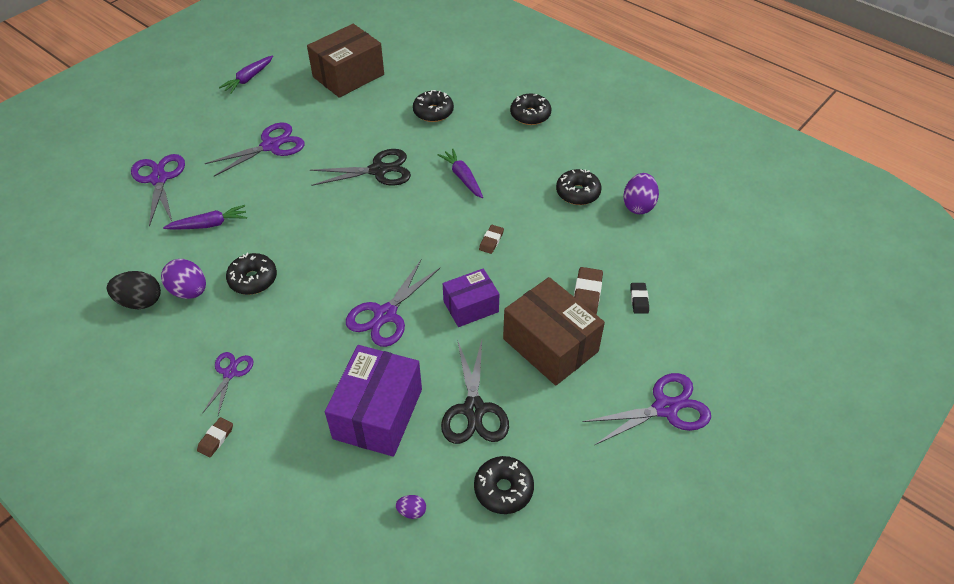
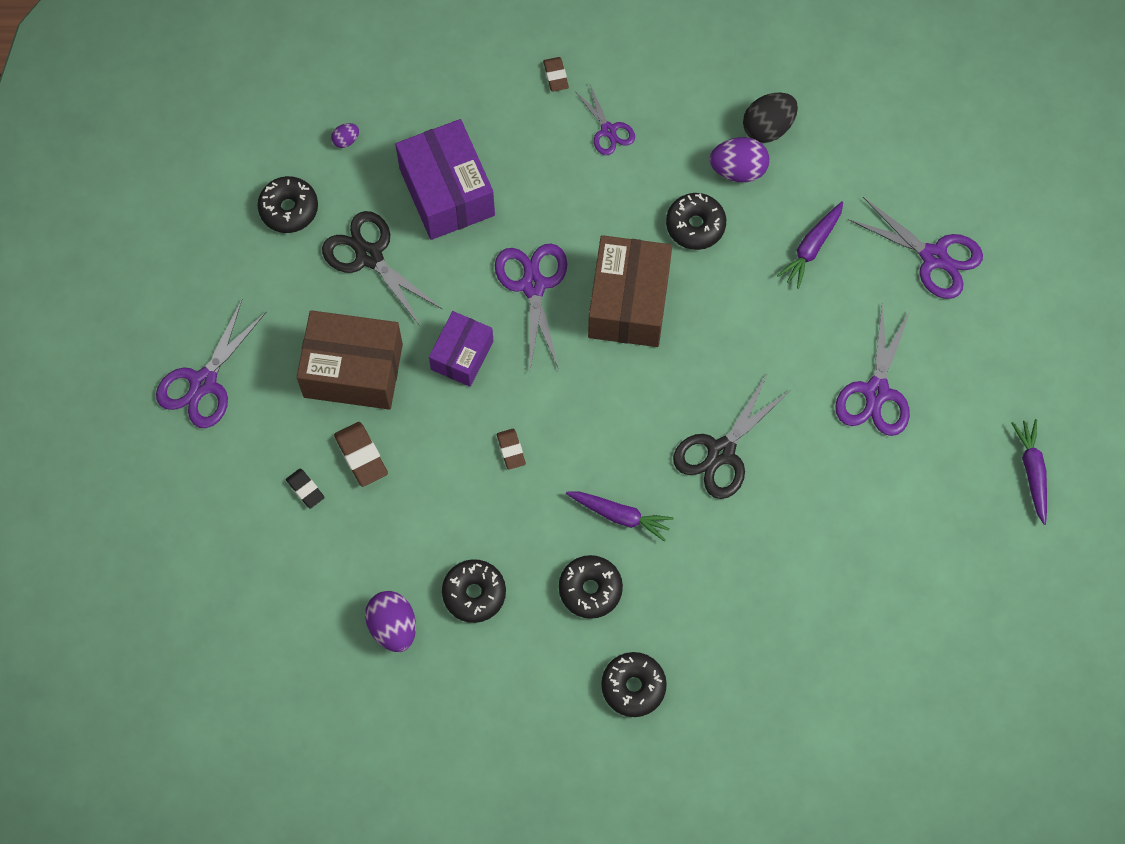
camera: 140 degrees right, 20 degrees up
brown box [307,24,384,98] -> brown box moved to [588,235,672,347]
black donut [413,90,454,122] -> black donut moved to [559,555,623,619]

